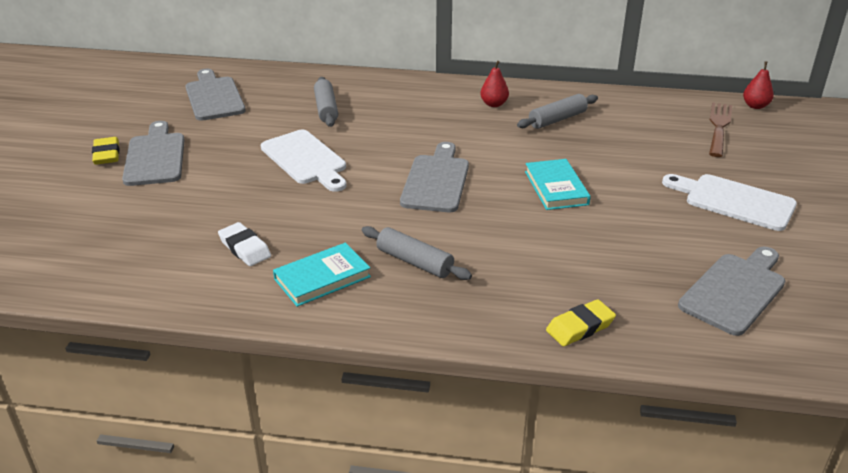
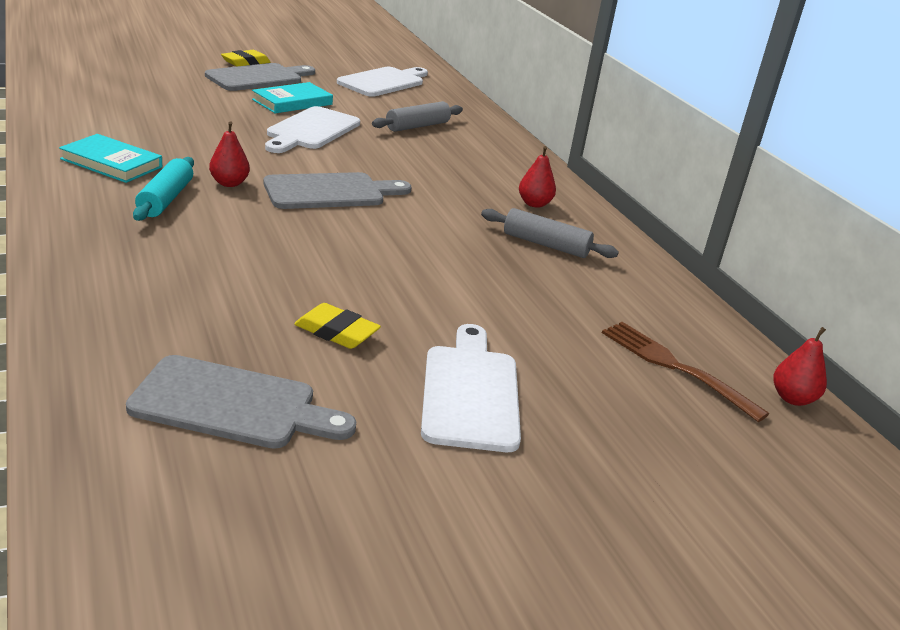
camera: 55 degrees right, 5 degrees down
grey cutting board [185,69,246,121] -> white cutting board [337,67,428,97]
white eraser [218,222,271,266] -> none
grey rolling pin [362,226,472,280] -> turquoise rolling pin [133,157,194,221]
turquoise book [525,159,591,210] -> turquoise book moved to [252,82,333,113]
yellow eraser [546,299,616,346] -> yellow eraser moved to [294,303,381,349]
brown fork [709,102,732,157] -> brown fork turned 120 degrees counterclockwise [602,322,769,422]
none -> red pear [209,121,250,187]

